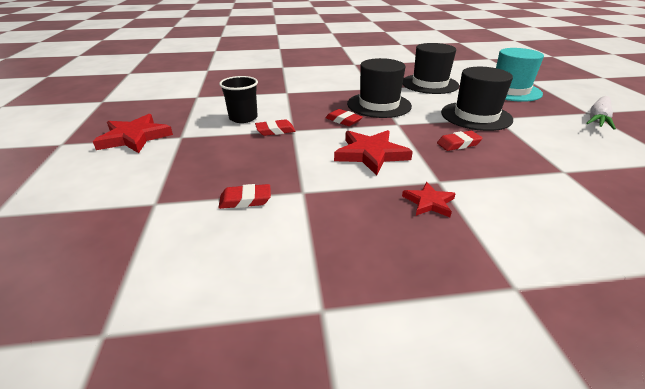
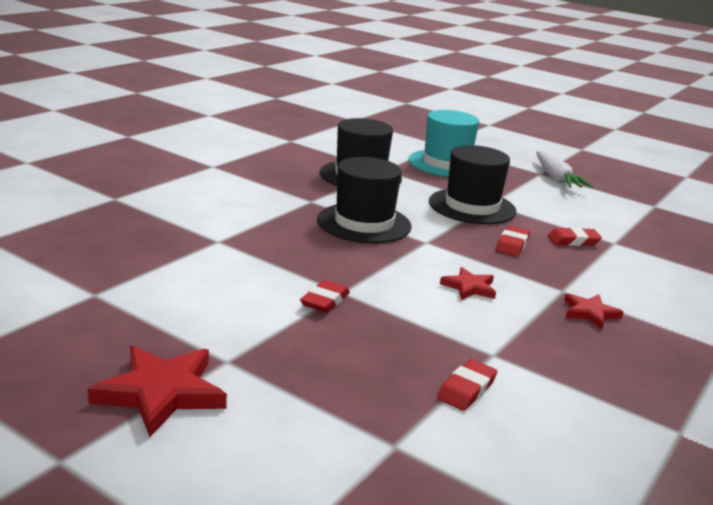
camera: 50 degrees left, 10 degrees down
black cup [219,76,258,123] -> none
red eraser [325,109,363,126] -> red eraser moved to [548,227,602,246]
red star [334,130,413,176] -> red star [440,267,496,300], size x0.57

